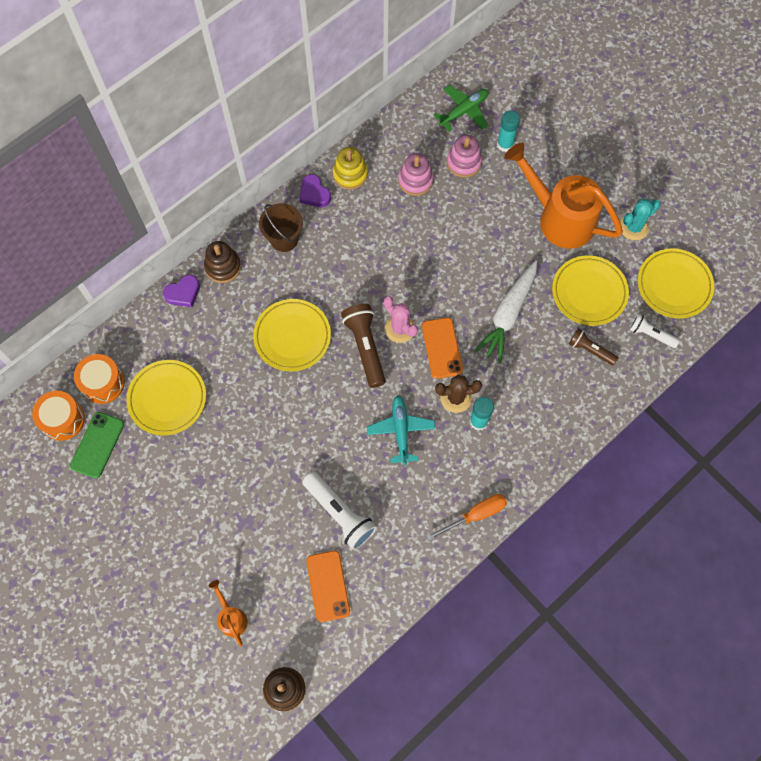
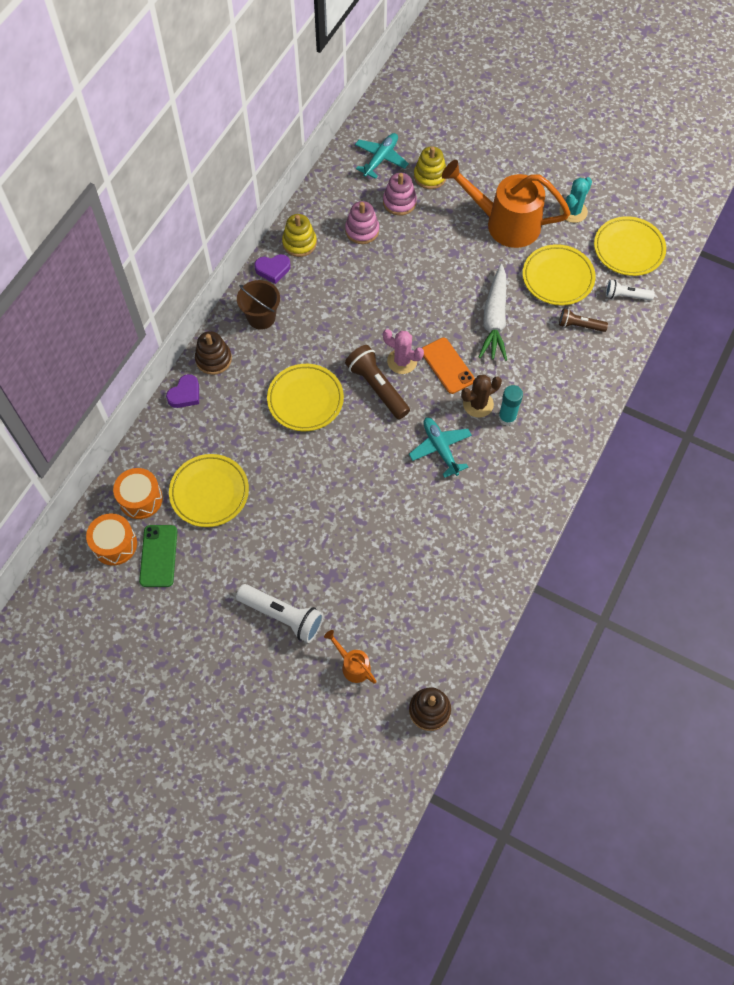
camera: 20 degrees left, 5 degrees down
purple heart [299,174,331,207] -> purple heart turned 45 degrees counterclockwise [254,254,291,284]
white flashlight [302,472,377,550] -> white flashlight moved to [236,584,324,643]
orange phone [306,551,350,622] -> none
orange screwdriver [426,494,507,541] -> none
green plane [434,85,489,131] -> turquoise plane [355,133,409,179]
turquoise glue stick [497,110,520,152] -> yellow stacking toy [414,146,446,189]

